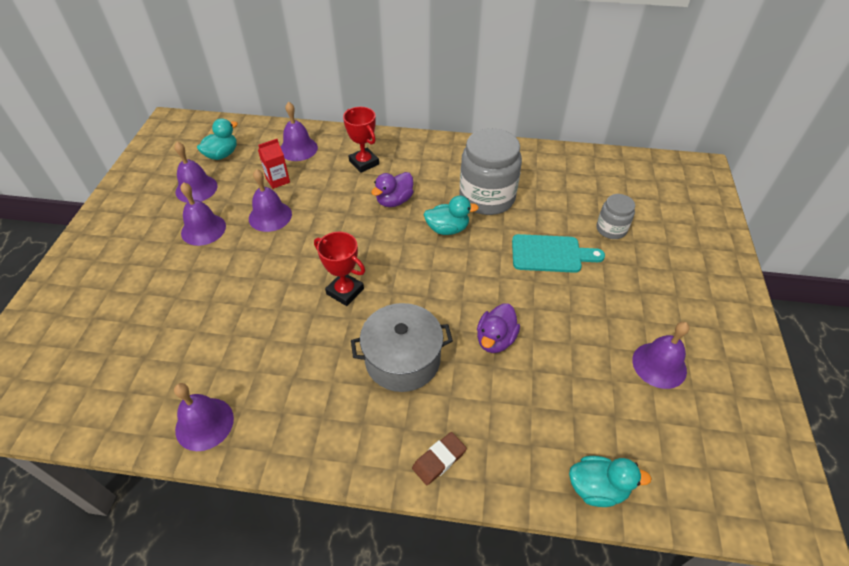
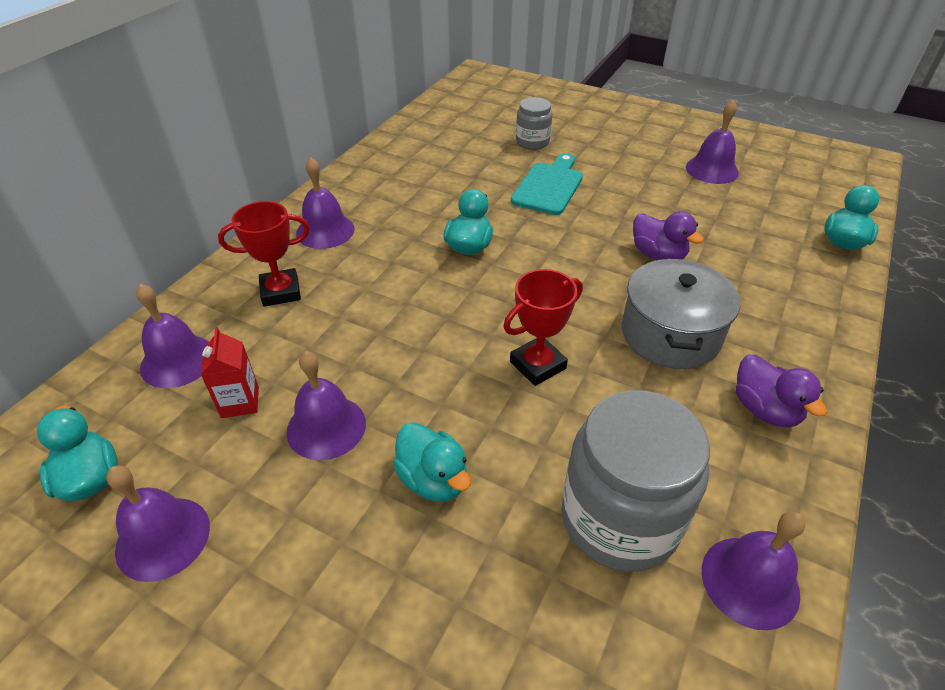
camera: 70 degrees left, 5 degrees down
purple bell [181,182,226,246] -> purple bell moved to [296,157,355,249]
purple duck [371,172,413,207] -> purple duck moved to [736,355,827,427]
brown eraser [412,432,467,485] -> none
grey jar [459,128,522,215] -> grey jar moved to [562,390,710,572]
none -> turquoise duck [392,422,471,502]

